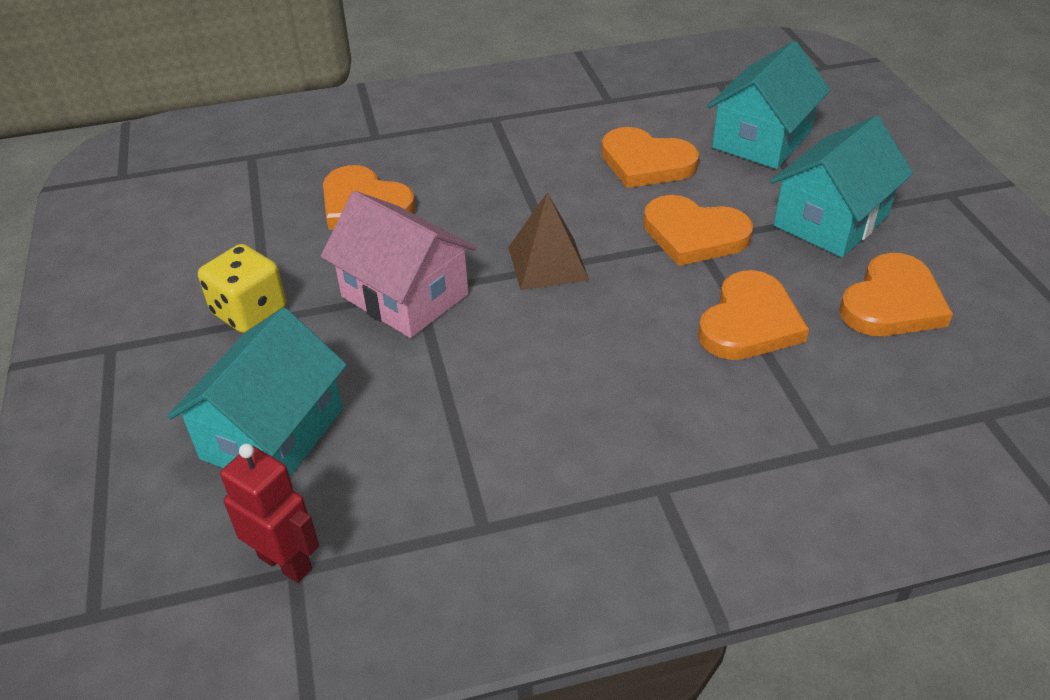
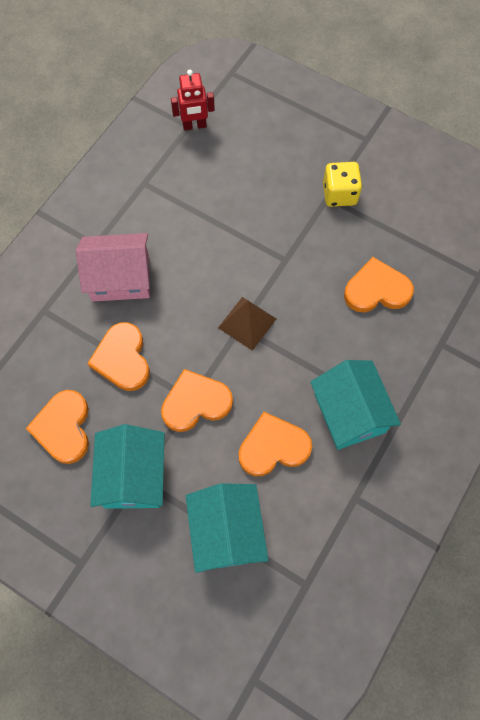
camera: 135 degrees right, 25 degrees up
turquoise house [167,308,347,476] -> turquoise house moved to [310,360,401,450]
pink house [321,191,477,338] -> pink house moved to [76,233,150,302]

